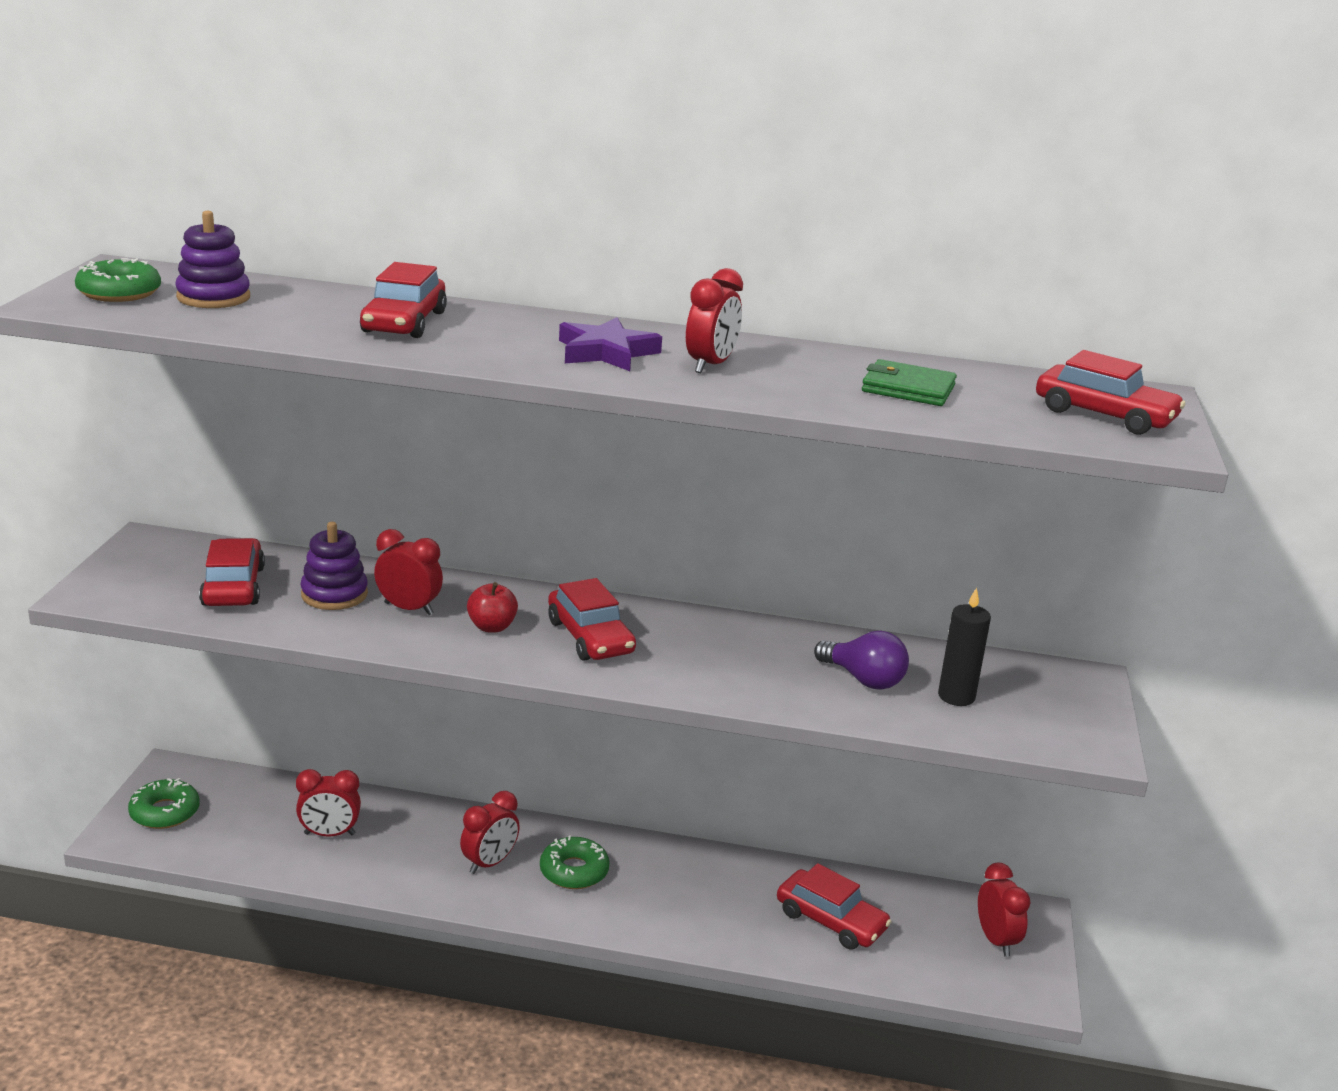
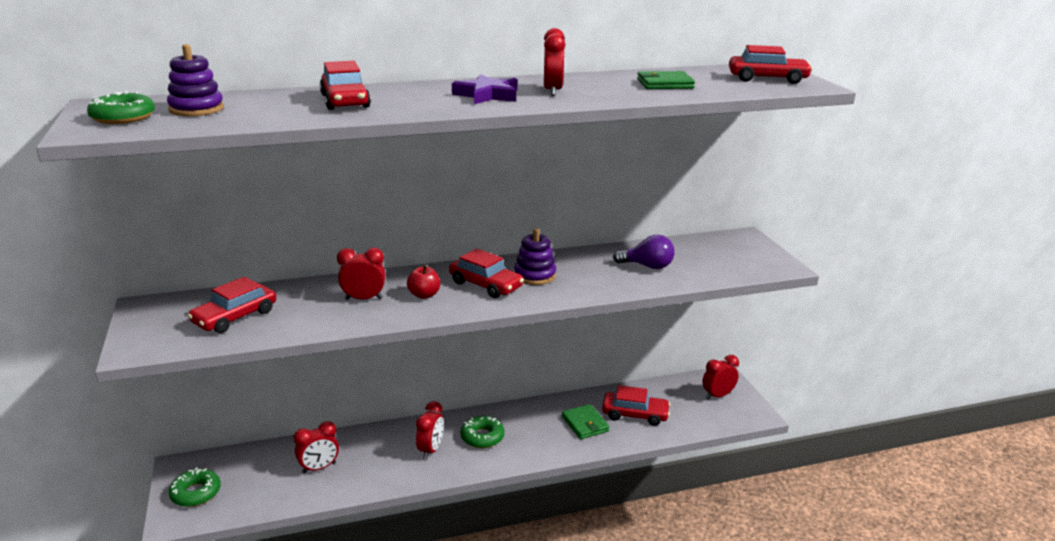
camera: 25 degrees left, 0 degrees up
red car [199,538,265,606] -> red car turned 105 degrees counterclockwise [188,277,276,333]
purple stacking toy [301,522,368,610] -> purple stacking toy moved to [514,228,556,285]
black candle [938,587,991,706] -> none
red clock [978,863,1030,957] -> red clock turned 75 degrees counterclockwise [702,355,739,399]
none -> green wallet [562,404,610,439]

